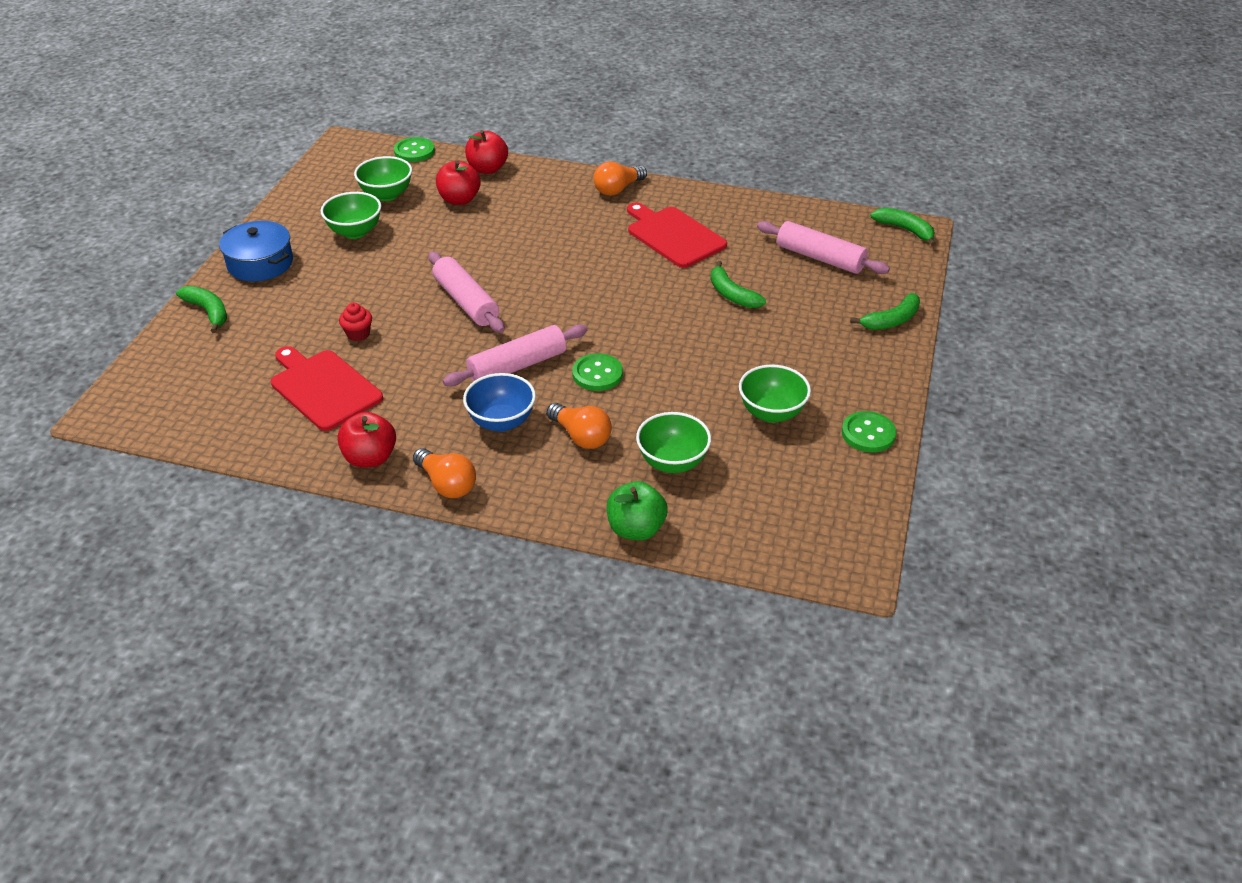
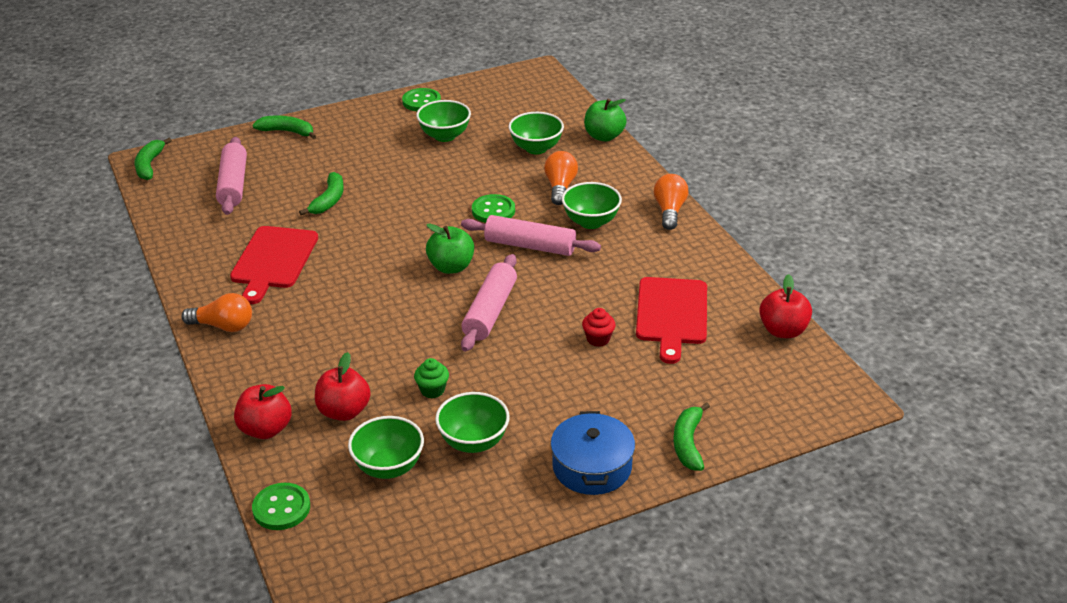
camera: 130 degrees left, 5 degrees down
red apple [337,412,396,468] -> red apple moved to [759,274,812,338]
blue bowl [463,373,536,432] -> green bowl [562,182,622,229]
none -> green cupcake [414,358,449,398]
none -> green apple [426,223,474,274]

